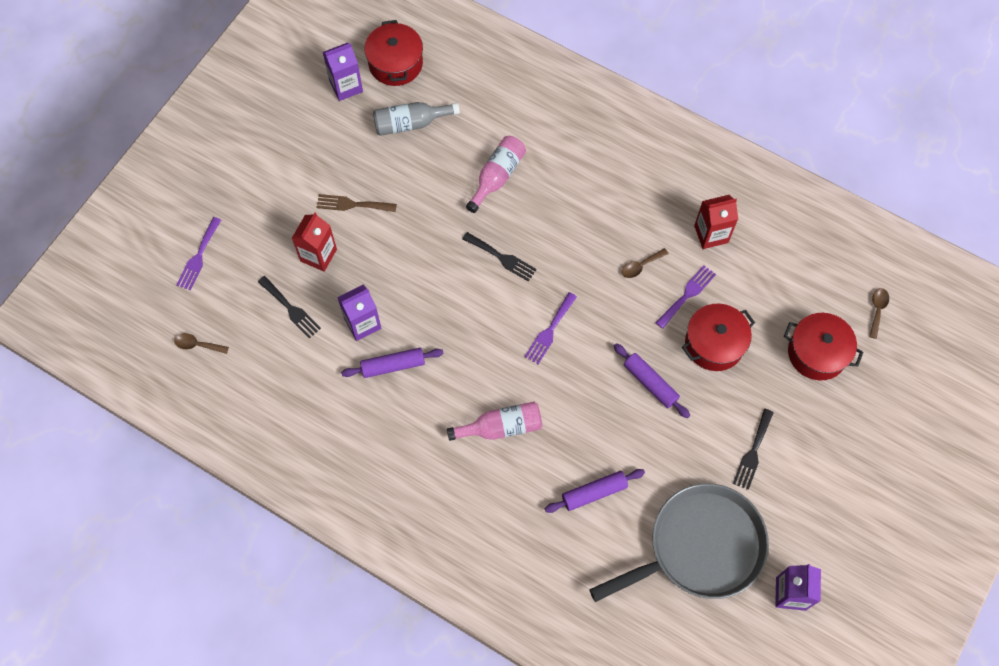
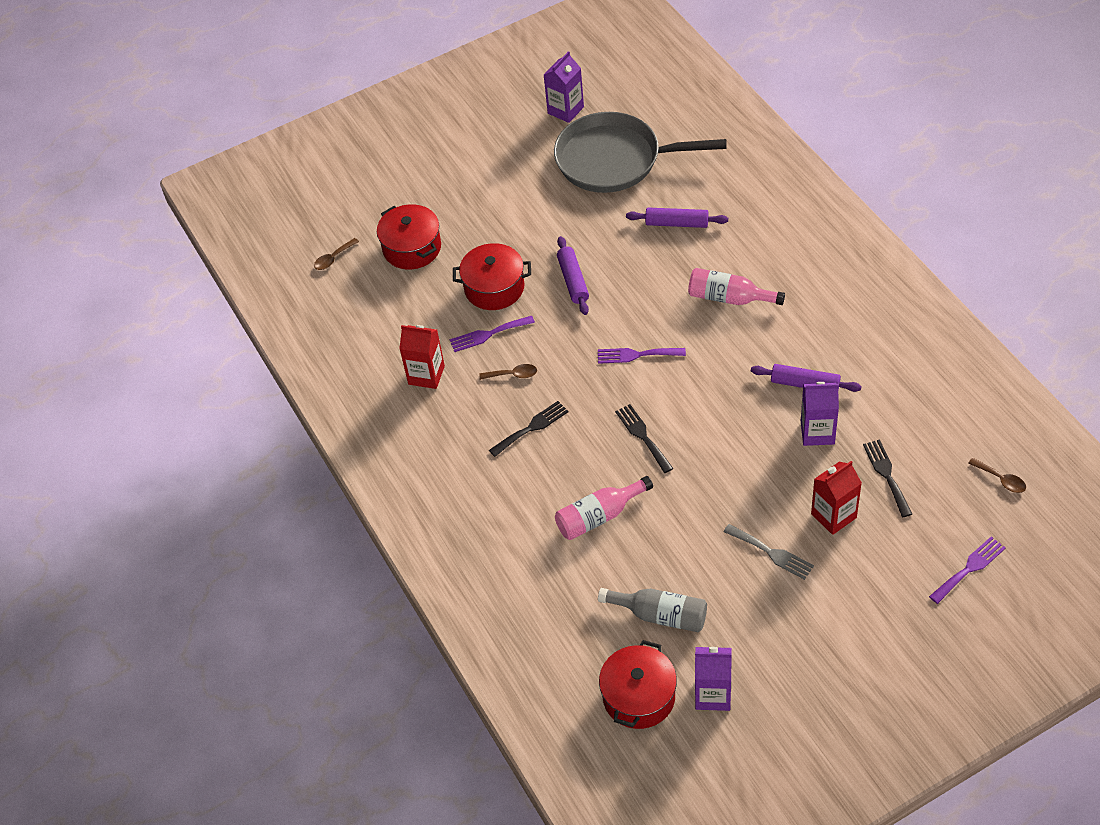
camera: 145 degrees left, 15 degrees down
brown fork [316,194,397,212] -> grey fork [723,524,814,580]
purple fork [525,292,577,364] -> purple fork turned 150 degrees counterclockwise [598,348,686,364]
black fork [733,409,774,490] -> black fork moved to [489,401,569,457]

